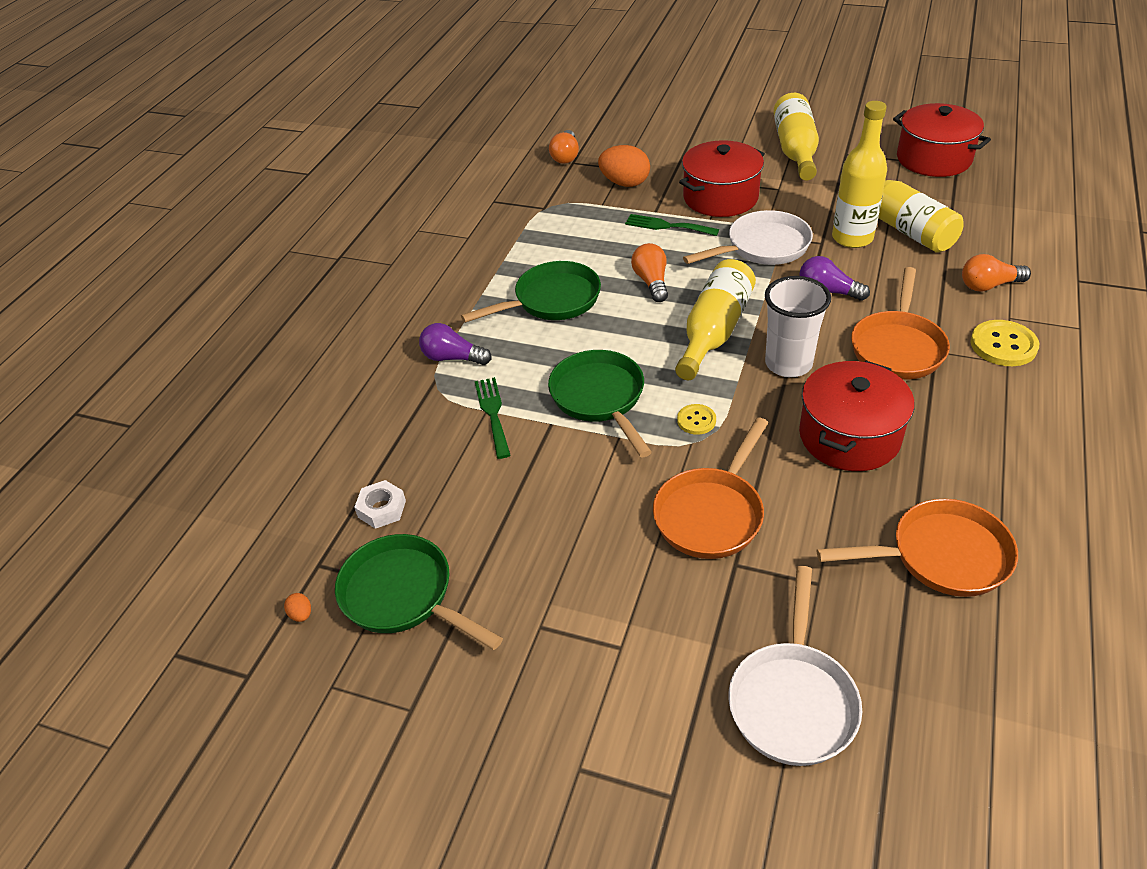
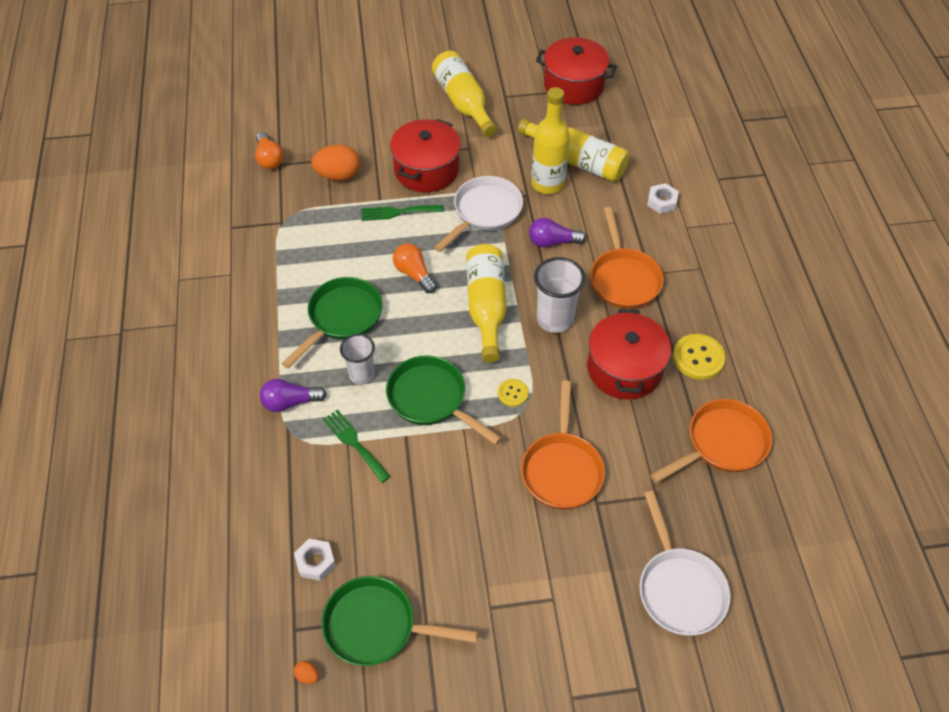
camera: 30 degrees left, 10 degrees up
orange light bulb [962,254,1031,292] -> white nut [647,183,679,214]
yellow button [970,320,1039,366] -> yellow button moved to [673,334,726,380]
none -> white cup [340,334,375,384]

